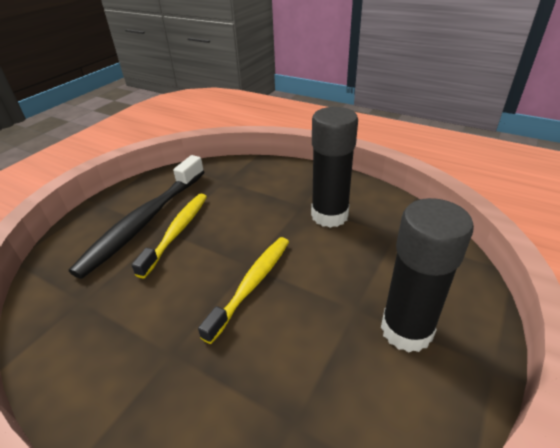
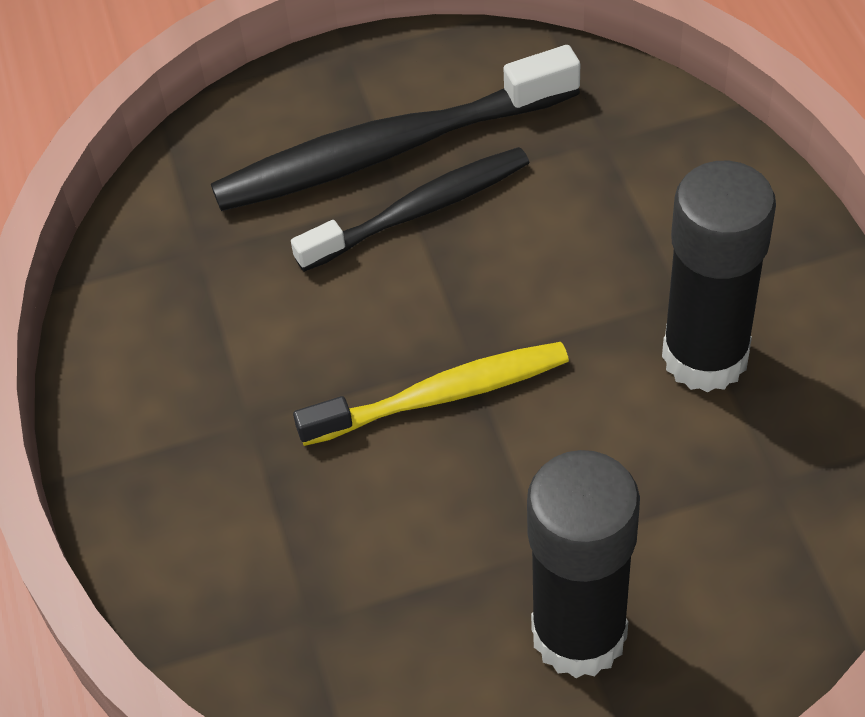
camera: 45 degrees right, 15 degrees up
yellow toothbrush [132,194,207,279] -> black toothbrush [291,147,530,272]

